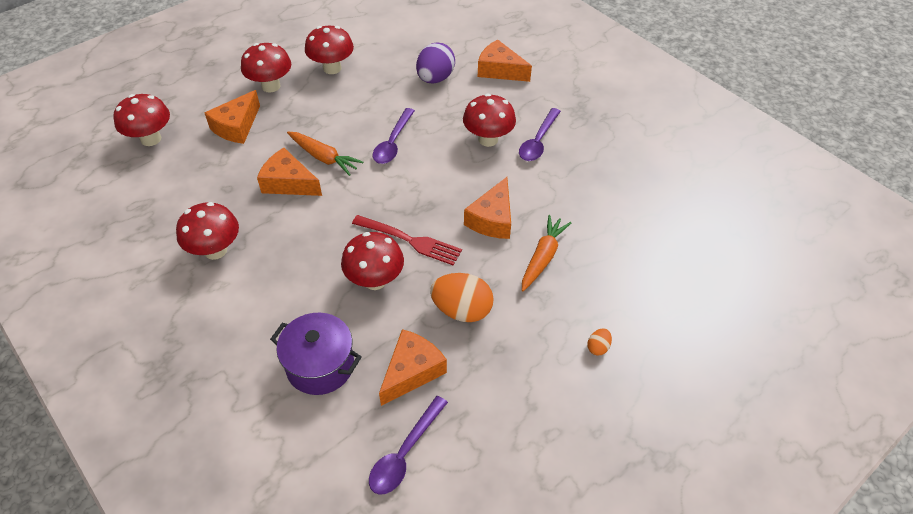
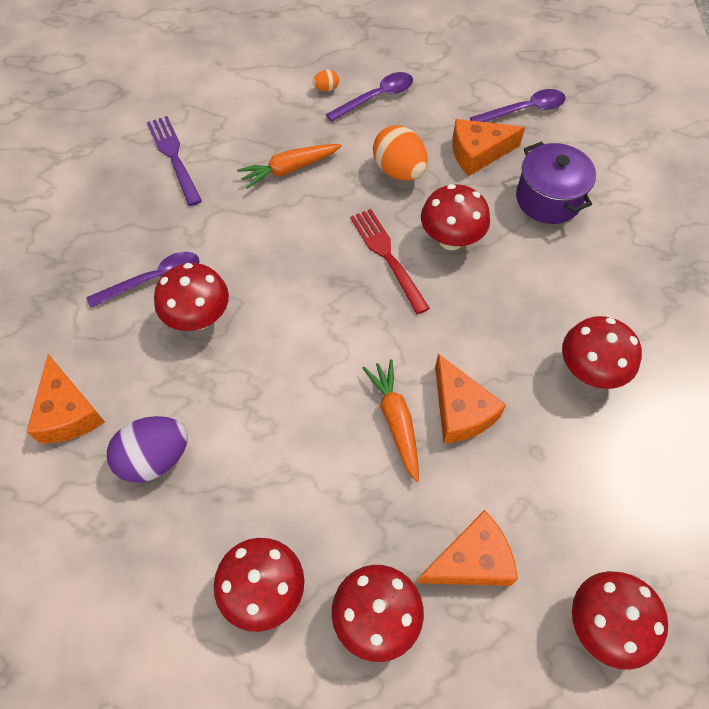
camera: 140 degrees left, 10 degrees up
purple spoon [373,108,415,164] -> purple spoon moved to [326,72,413,122]
orange cheese [464,177,511,239] -> none
none -> purple fork [147,116,202,206]

